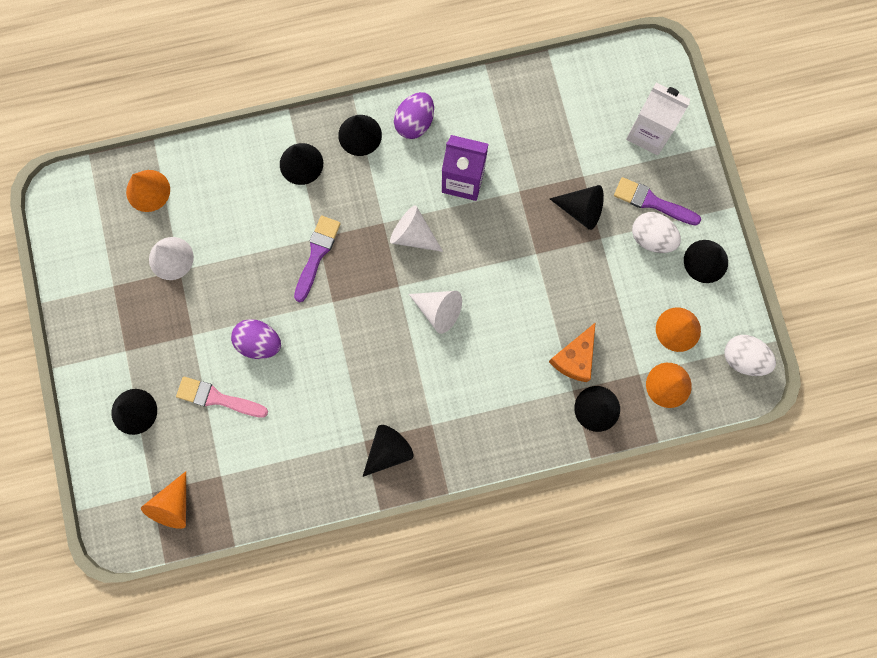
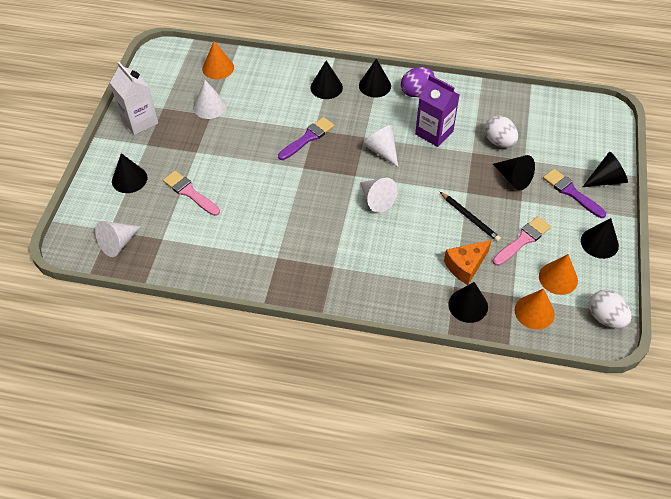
camera: 25 degrees right, 25 degrees down
orange cone [141,471,186,529] -> white cone [95,221,141,257]
purple egg [231,319,281,359] -> none
black cone [363,425,413,477] -> black cone moved to [583,152,628,187]
white carton [626,82,691,155] -> white carton moved to [110,62,158,135]
white egg [632,212,681,253] -> white egg moved to [484,115,518,148]
none -> black pencil [440,192,501,242]
none -> pink brush [493,216,551,266]

